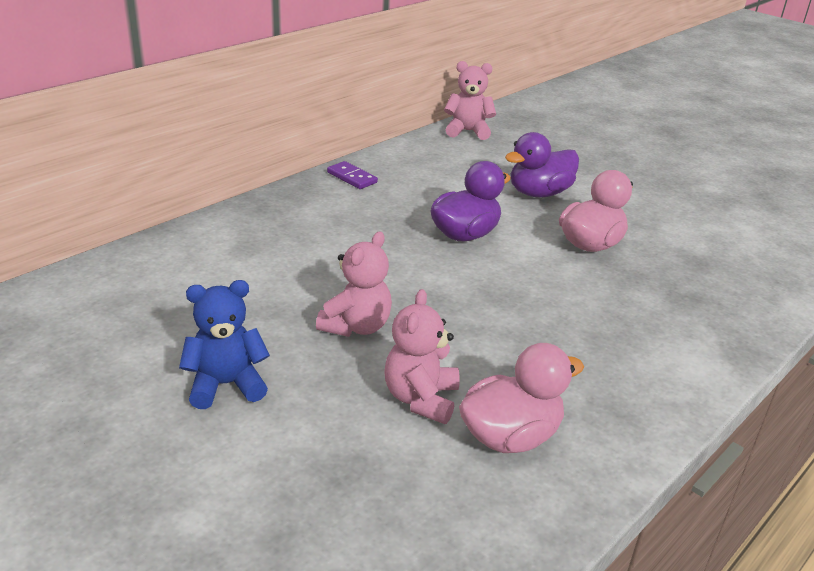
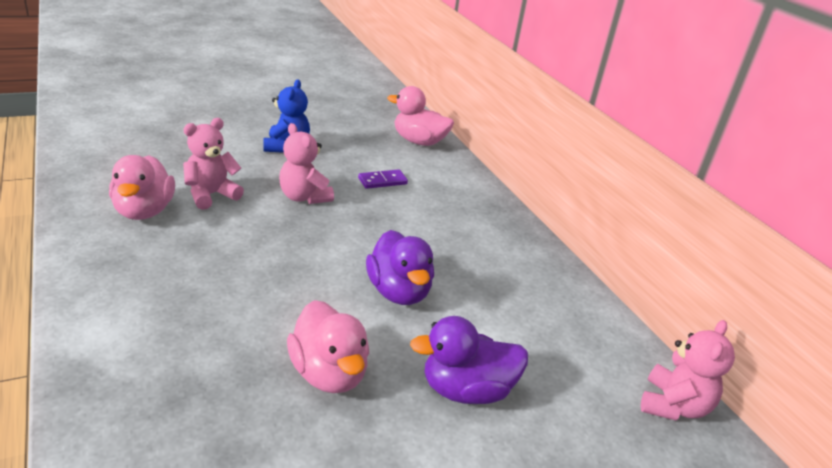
camera: 110 degrees right, 0 degrees up
purple domino [327,161,378,189] -> purple domino moved to [358,169,408,189]
pink teddy bear [384,289,460,424] -> pink teddy bear turned 75 degrees counterclockwise [183,118,244,210]
purple duck [505,132,579,197] -> purple duck turned 90 degrees counterclockwise [410,316,528,404]
none -> pink duck [387,86,454,146]

